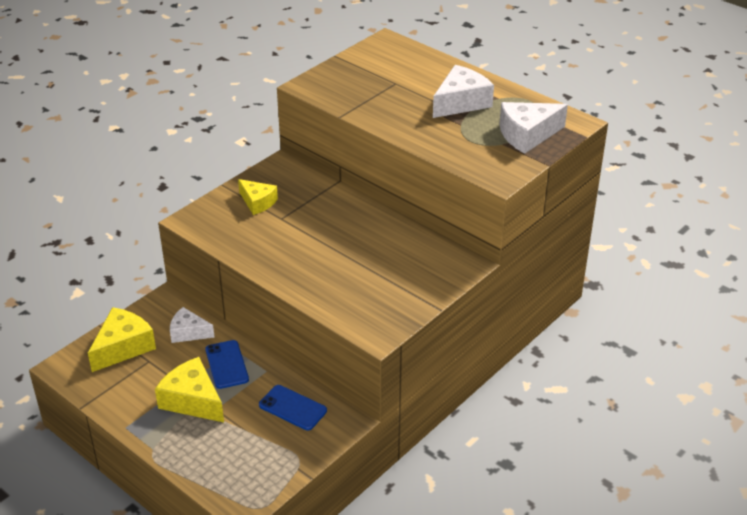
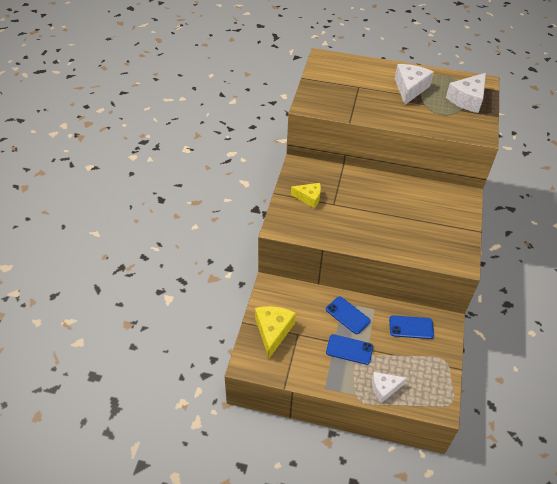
camera: 30 degrees left, 10 degrees up
yellow cheese [155,357,224,422] -> blue phone [326,334,373,365]
white cheese [170,307,214,343] -> white cheese moved to [372,372,407,403]

